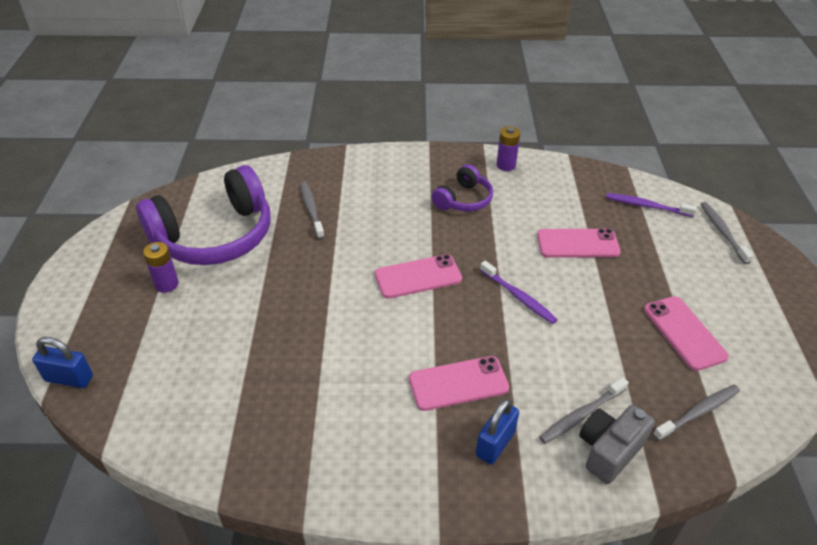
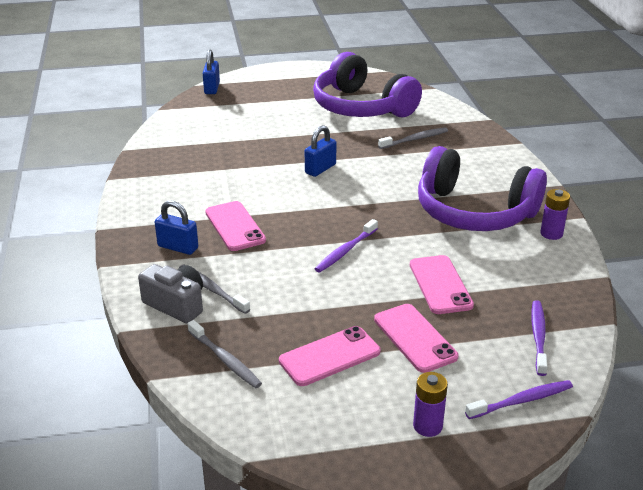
camera: 80 degrees right, 10 degrees down
purple battery [143,242,179,293] -> purple battery moved to [413,372,448,437]
pink phone [375,254,462,299] -> pink phone moved to [374,304,458,373]
purple headphones [431,164,493,211] -> purple headphones [418,146,547,231], size x1.99
grey toothbrush [701,202,753,264] -> purple toothbrush [465,380,573,419]
none -> blue padlock [305,125,336,177]

